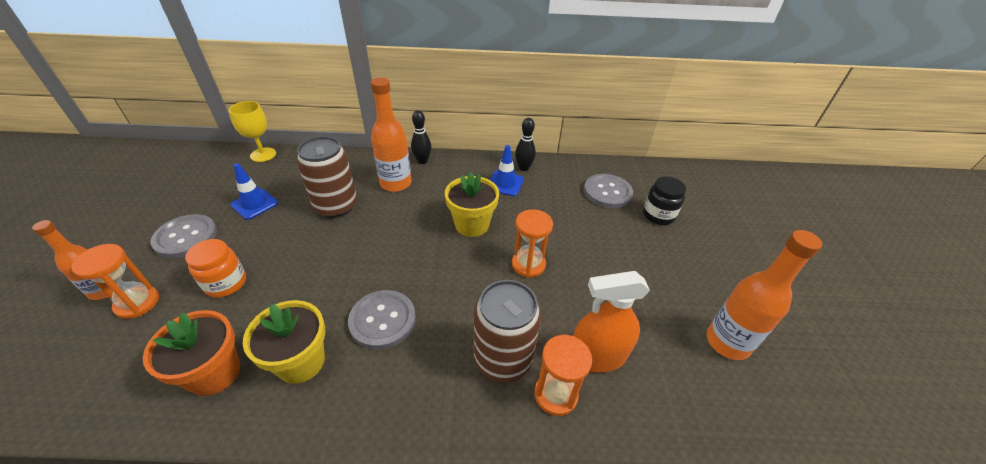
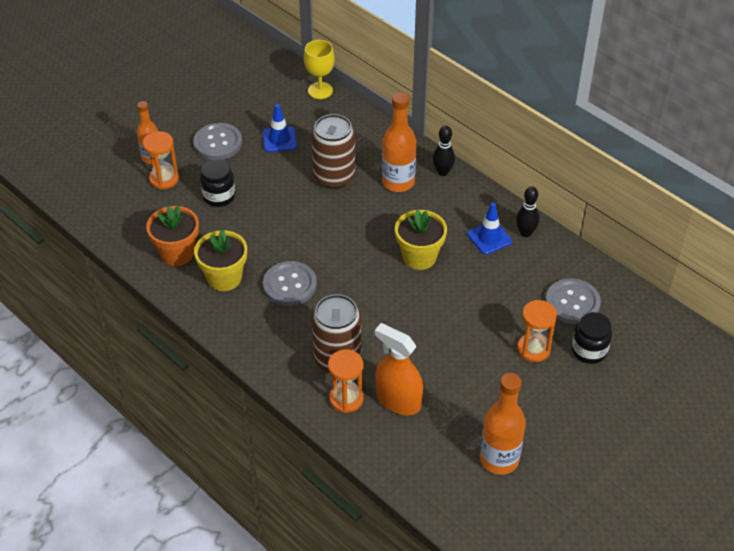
camera: 45 degrees right, 5 degrees up
orange jar [185,239,246,298] -> black jar [200,160,235,207]
orange hourglass [512,209,553,278] -> orange hourglass moved to [517,300,557,362]

